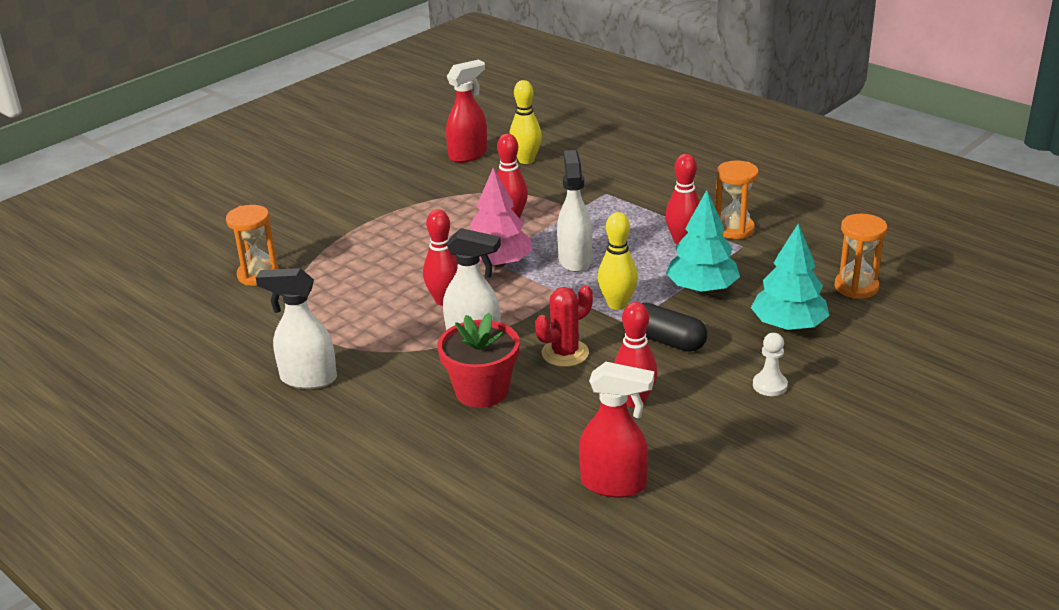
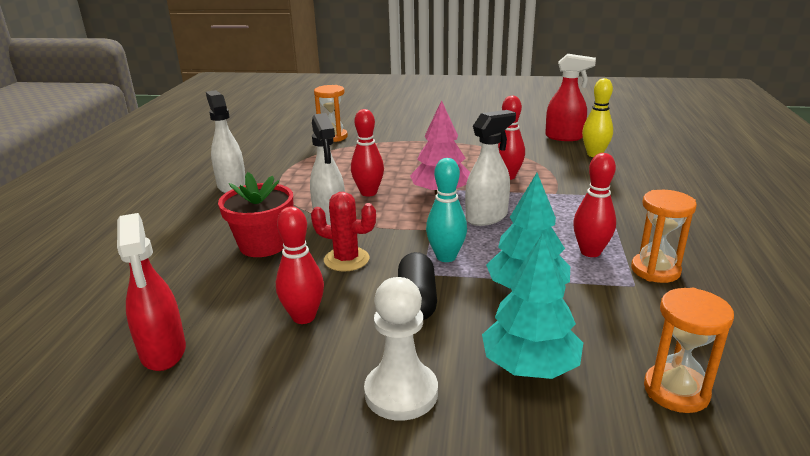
camera: 55 degrees right, 5 degrees down
yellow bowling pin [598,212,638,310] -> turquoise bowling pin [426,158,467,262]
white pawn [753,333,788,396] -> white pawn [364,277,438,421], size x1.70

